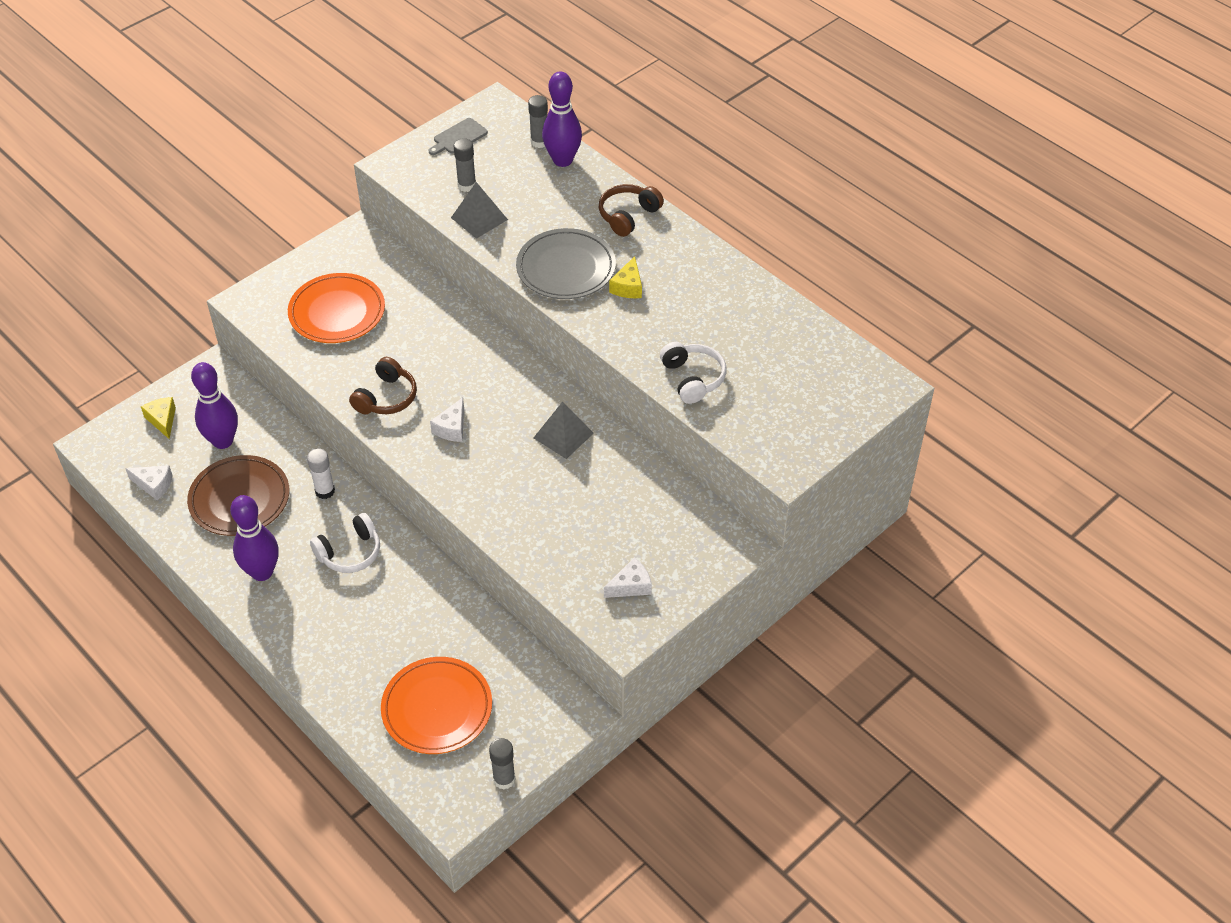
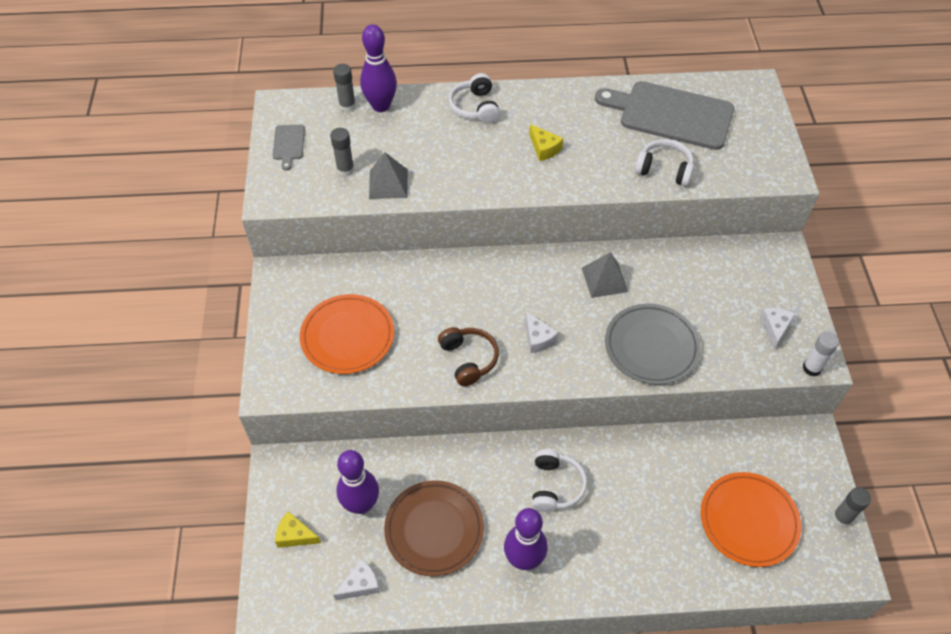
camera: 50 degrees left, 5 degrees up
white glue stick [307,448,335,499] -> white glue stick moved to [803,332,839,377]
grey plate [516,228,616,299] -> grey plate moved to [605,304,701,385]
brown headphones [599,184,664,237] -> white headphones [449,73,500,124]
none -> grey cutting board [595,81,734,150]

